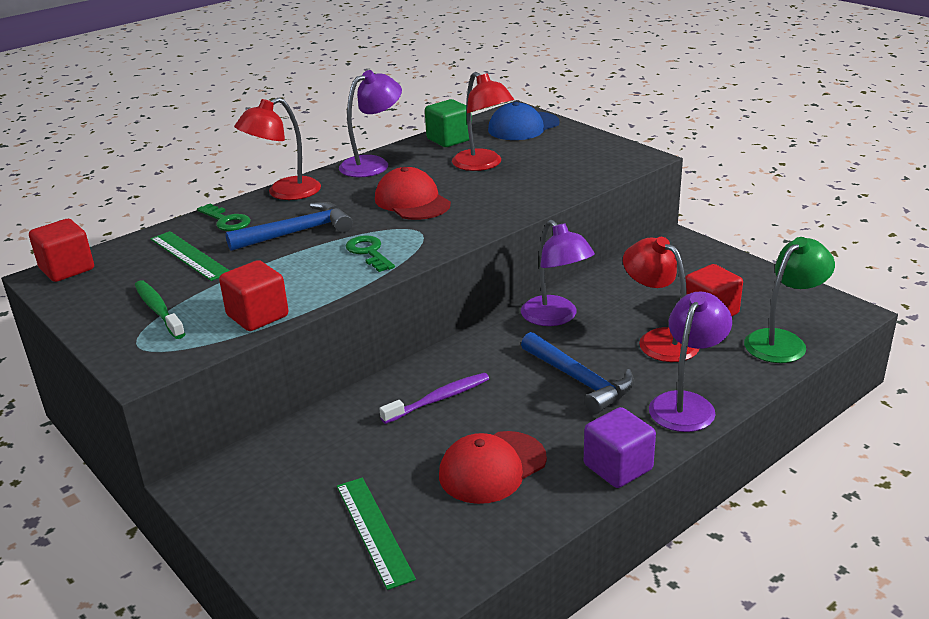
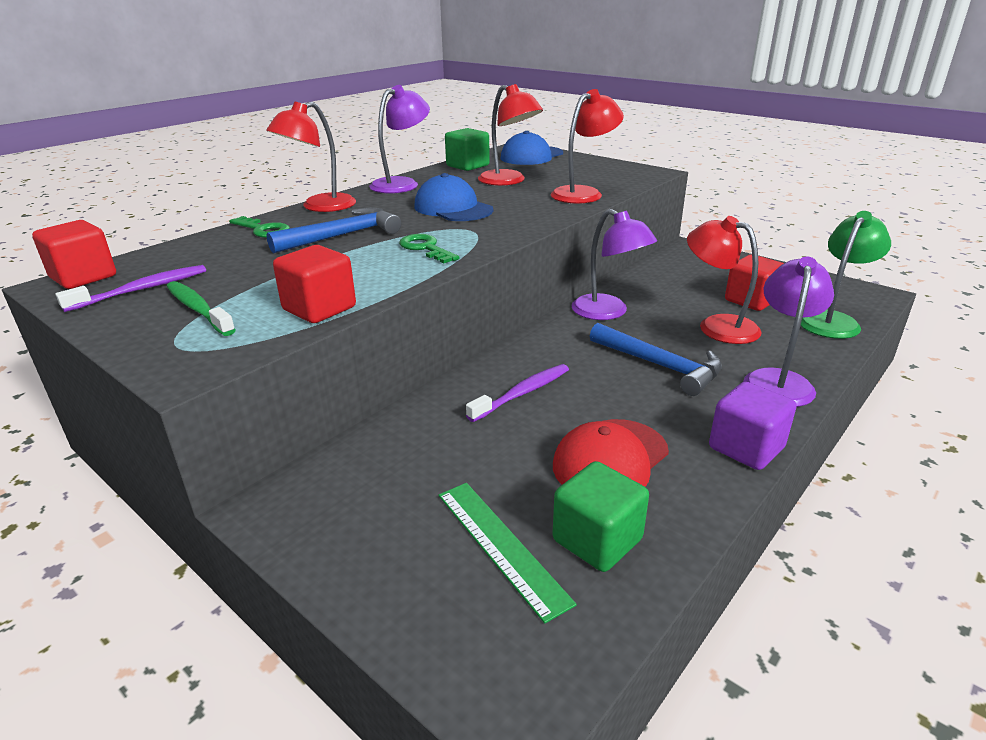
camera: 10 degrees left, 0 degrees up
green ruler [150,231,230,281] -> none
red cap [375,167,451,220] -> blue cap [414,173,493,221]
none -> purple toothbrush [56,265,206,312]
none -> red lamp [551,89,624,204]
none -> green cube [552,461,649,572]

